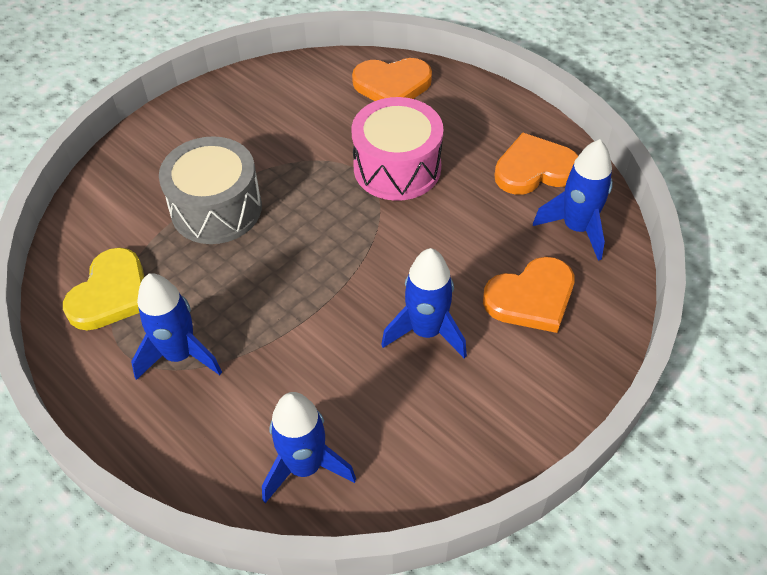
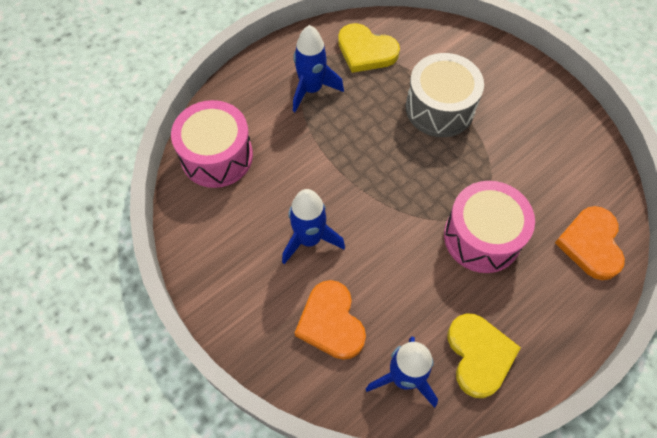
camera: 95 degrees right, 10 degrees up
blue rocket [262,392,356,503] -> pink drum [171,100,253,188]
orange heart [494,133,578,195] -> yellow heart [448,313,521,398]

